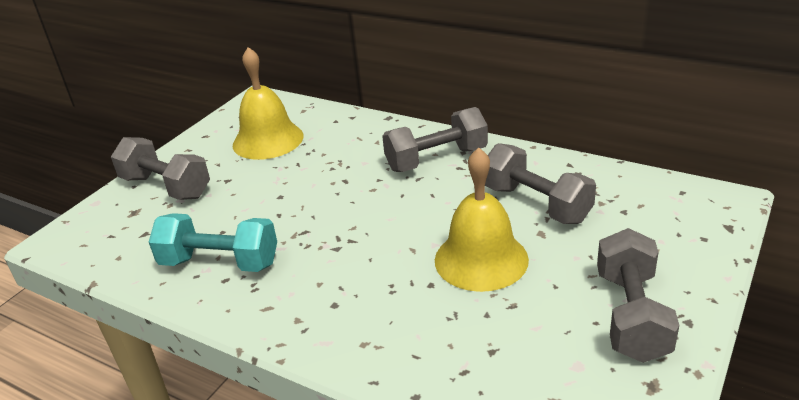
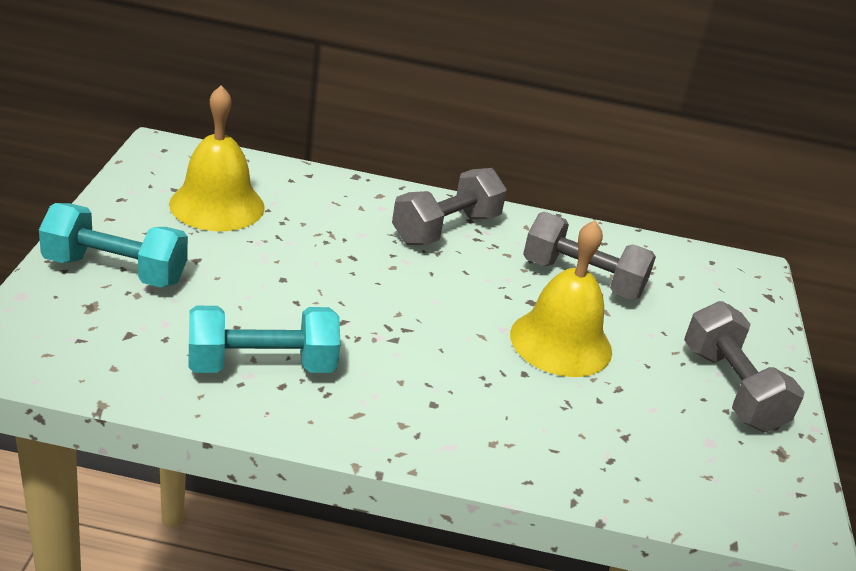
camera: 30 degrees left, 0 degrees up
grey dumbbell [111,137,210,200] -> turquoise dumbbell [39,203,188,288]

